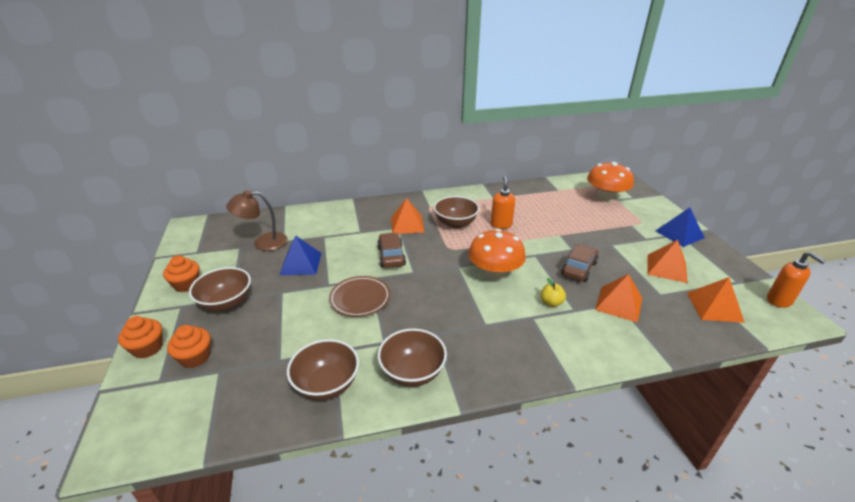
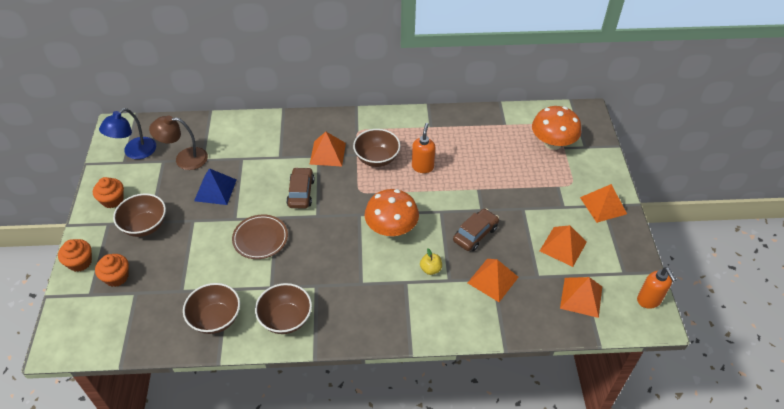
camera: 10 degrees right, 15 degrees up
blue pyramid [656,207,705,247] -> orange pyramid [580,184,627,223]
none -> blue lamp [99,108,156,159]

